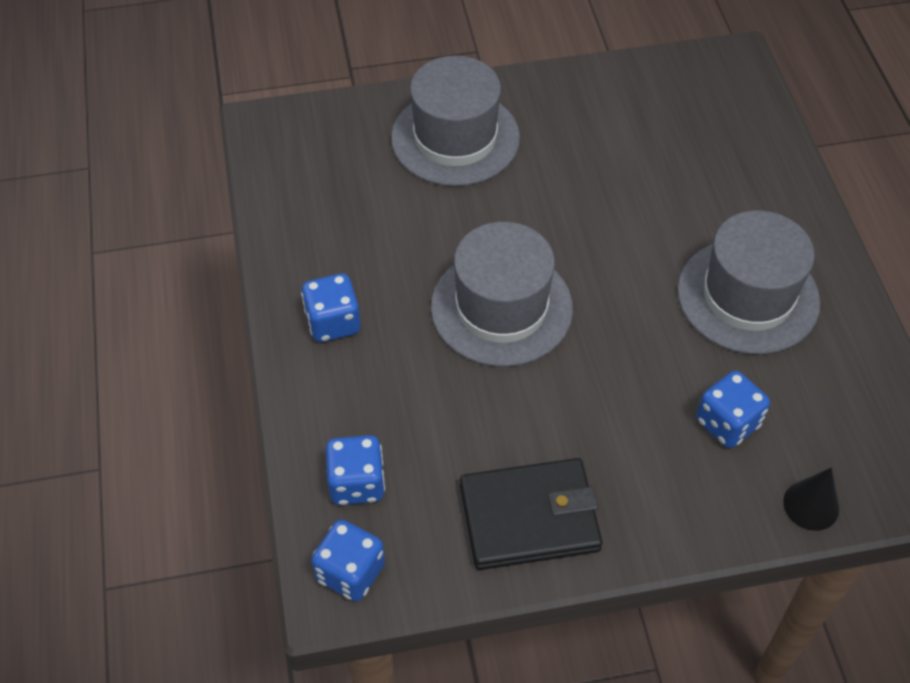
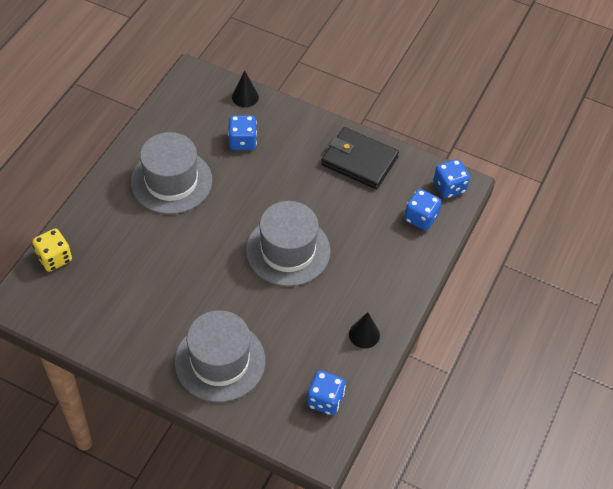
camera: 145 degrees left, 0 degrees up
blue dice [301,273,361,342] -> blue dice moved to [307,370,346,415]
none -> yellow dice [32,229,72,272]
none -> black cone [349,312,380,348]

